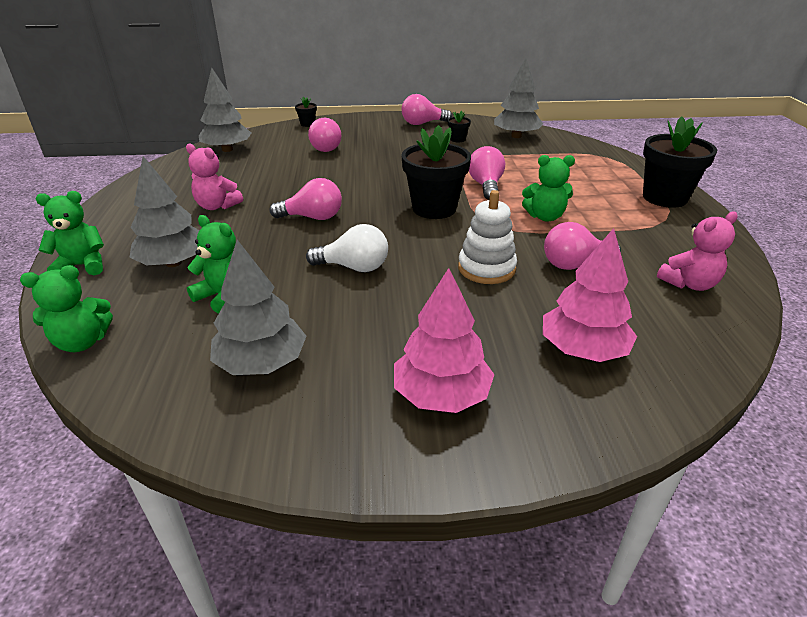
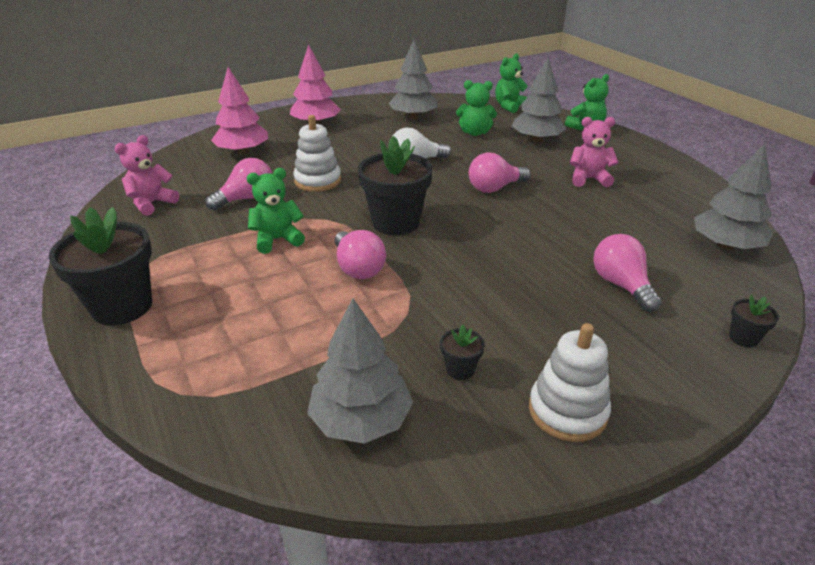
camera: 155 degrees right, 0 degrees up
pink light bulb [402,94,452,125] -> white stacking toy [529,323,611,442]

